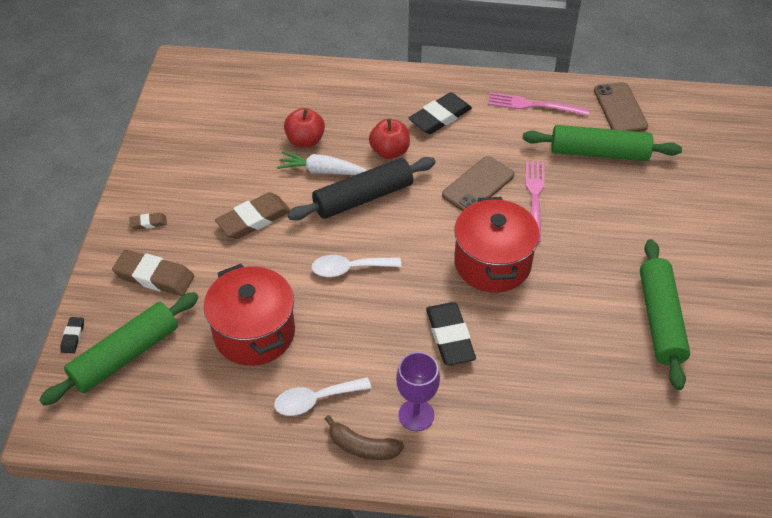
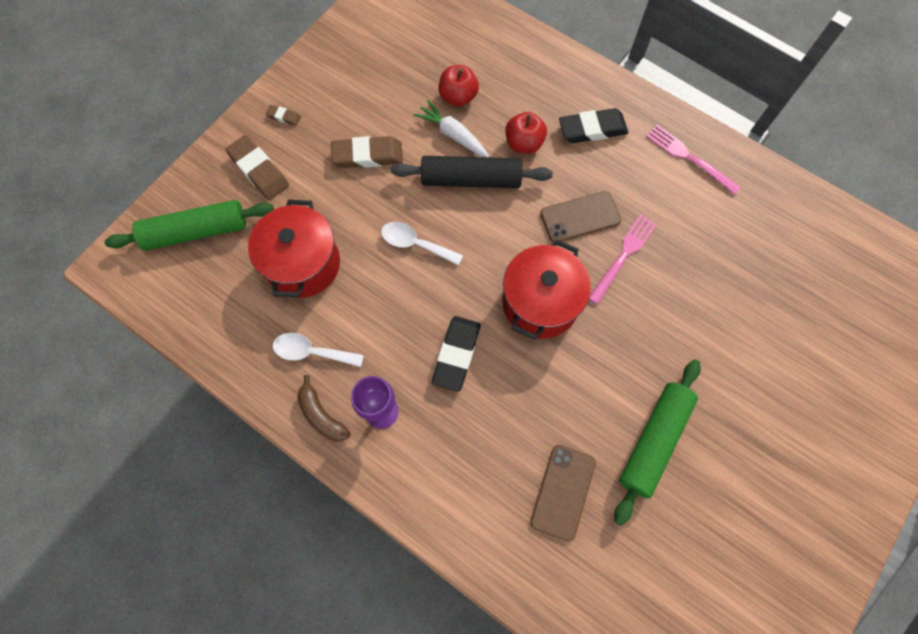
camera: 30 degrees right, 20 degrees up
black eraser [60,317,84,353] -> none
green rolling pin [523,125,682,161] -> none
brown phone [594,82,648,132] -> brown phone moved to [530,445,596,542]

